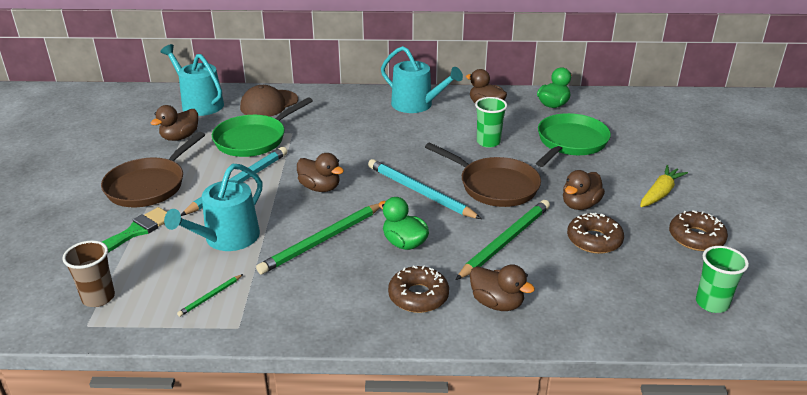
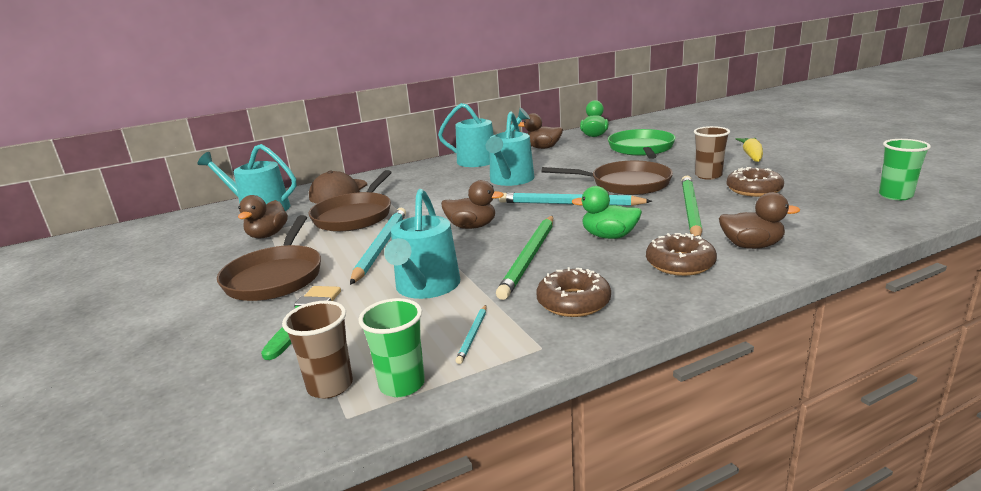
camera: 25 degrees left, 10 degrees down
green pencil [177,274,243,317] -> turquoise pencil [455,305,486,364]
green pan [212,97,313,157] -> brown pan [308,170,392,232]
green cup [475,97,507,148] -> green cup moved to [358,298,425,397]
brown duck [563,170,605,210] -> brown cup [694,126,730,180]
brown donut [669,210,728,251] -> brown donut moved to [536,267,611,317]
none -> turquoise watering can [486,112,534,186]

